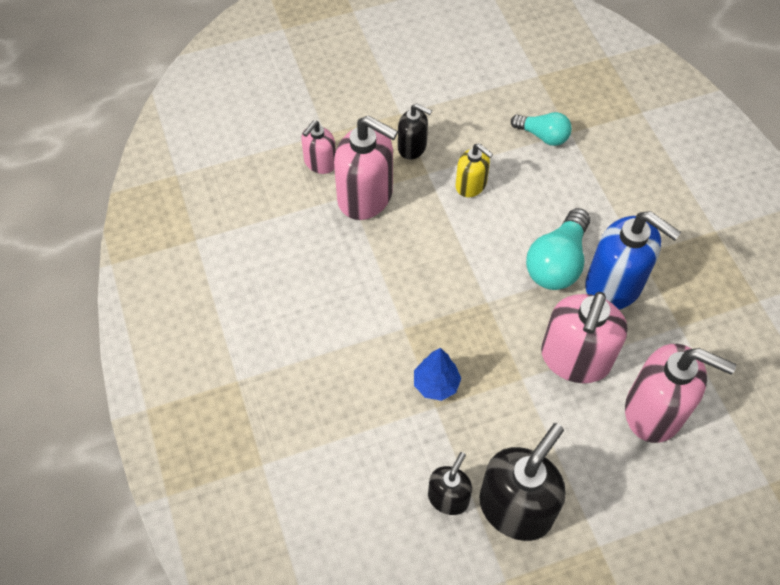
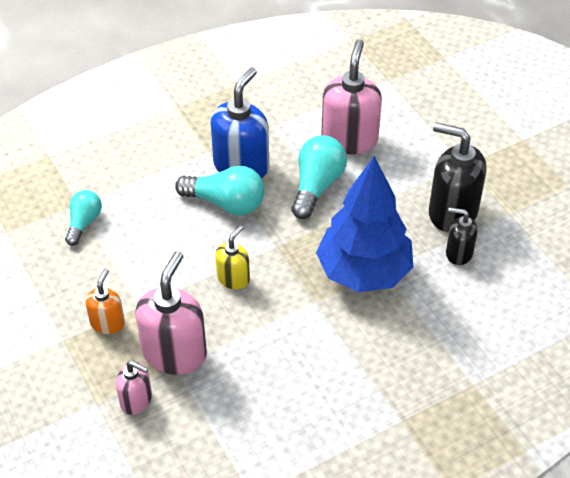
camera: 100 degrees left, 10 degrees down
black soap dispenser [398,103,432,160] -> orange soap dispenser [85,269,125,334]
blue tree [414,348,461,401] -> blue tree [316,156,413,292], size x2.35
yellow soap dispenser [456,143,493,197] -> yellow soap dispenser moved to [215,225,250,289]
pink soap dispenser [541,292,628,383] -> turquoise light bulb [292,135,347,219]

